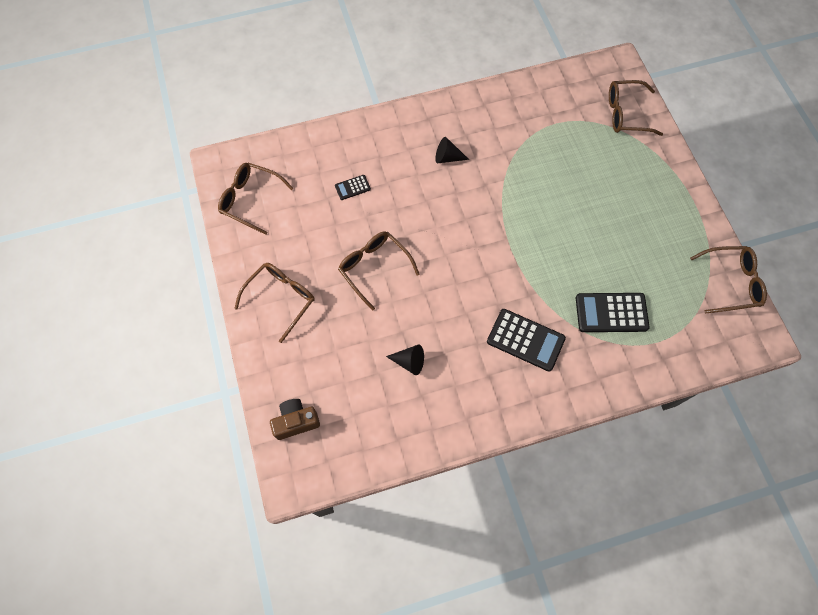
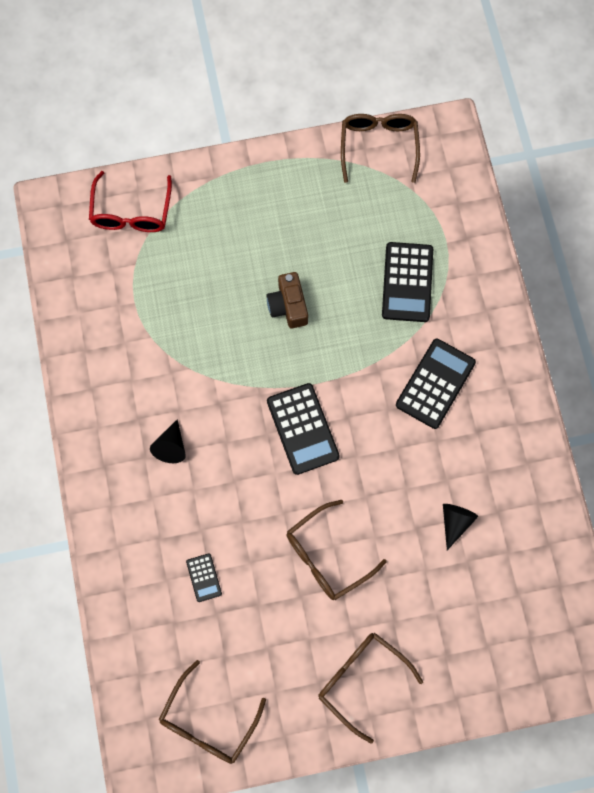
camera: 85 degrees left, 5 degrees up
brown camera [270,399,320,440] -> brown camera moved to [267,272,308,328]
brown glasses [609,80,663,136] -> red glasses [89,171,172,232]
none -> black calculator [267,383,340,475]

